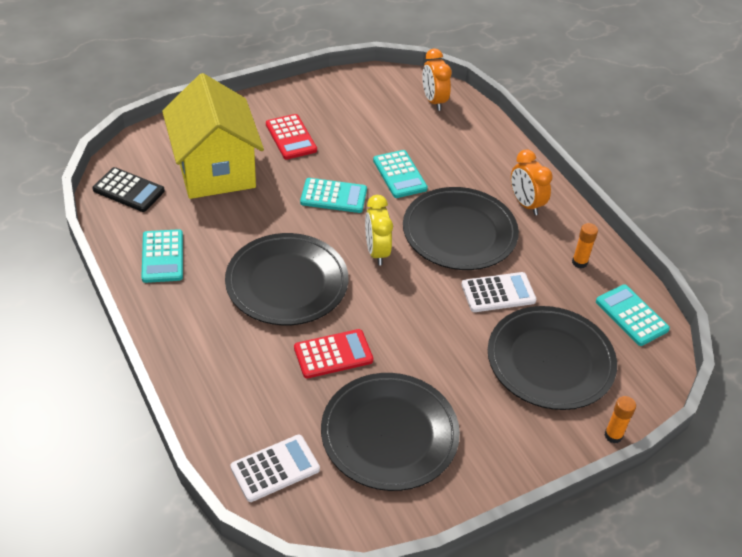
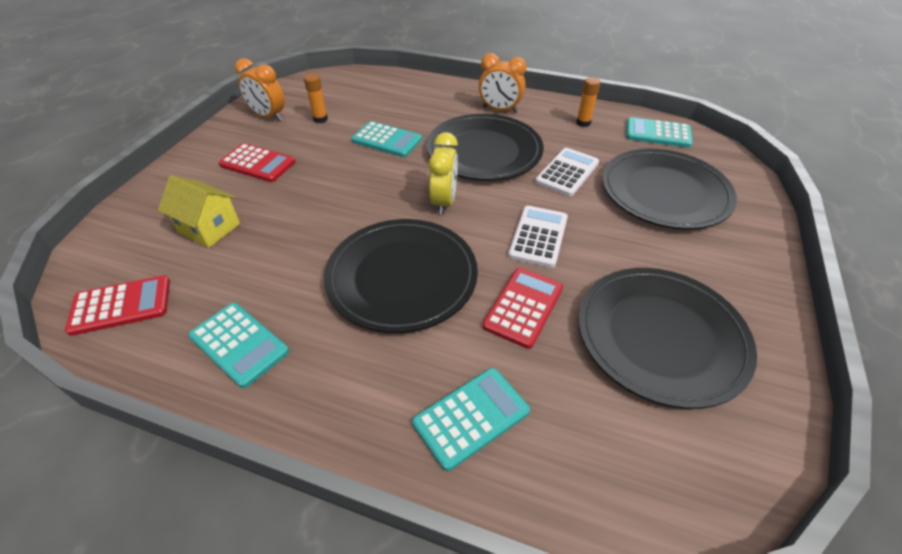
camera: 40 degrees left, 0 degrees up
black calculator [92,167,165,212] -> red calculator [65,275,170,336]
yellow house [162,73,264,199] -> yellow house [158,176,240,248], size x0.50
white calculator [230,435,320,502] -> white calculator moved to [508,206,568,268]
turquoise calculator [300,178,367,213] -> turquoise calculator moved to [412,368,530,471]
yellow clock [365,195,393,266] -> yellow clock turned 120 degrees counterclockwise [429,132,458,215]
orange clock [422,49,452,111] -> orange clock moved to [235,58,285,121]
orange glue stick [604,396,636,443] -> orange glue stick moved to [304,74,328,123]

